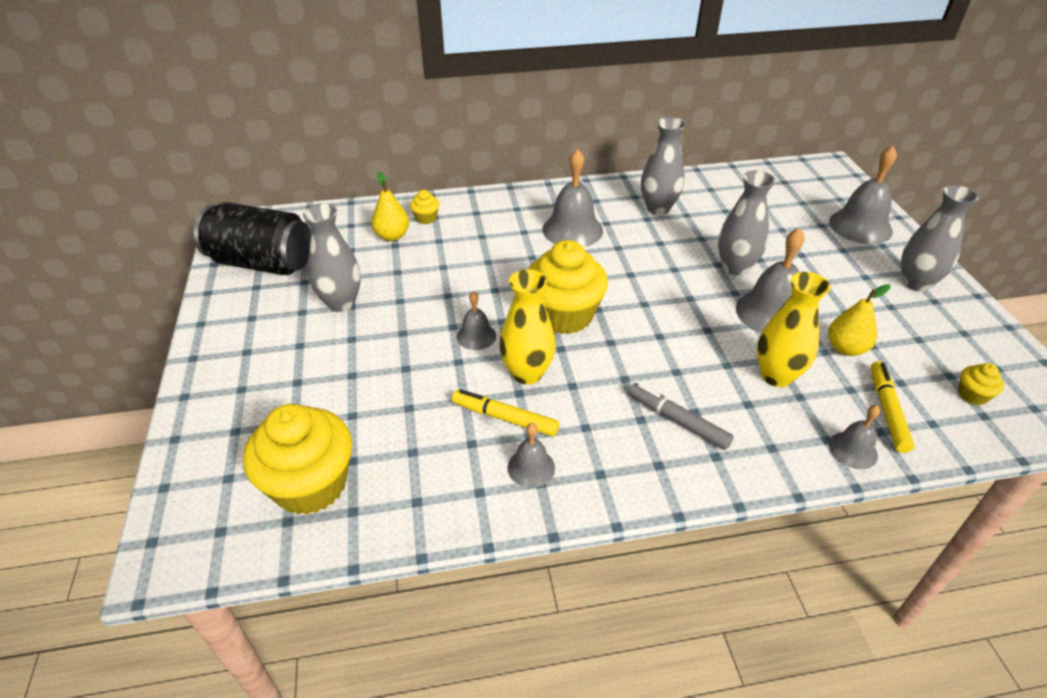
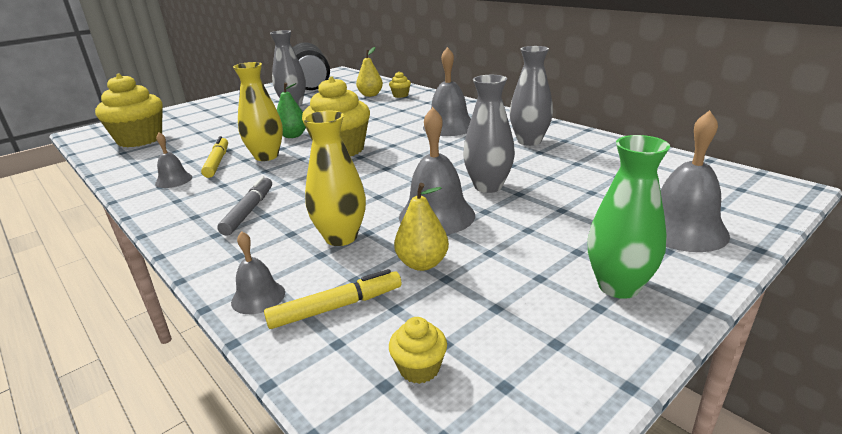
camera: 60 degrees right, 15 degrees down
grey bell [457,291,496,350] -> green pear [277,83,306,138]
grey vase [901,185,979,292] -> green vase [587,135,670,299]

